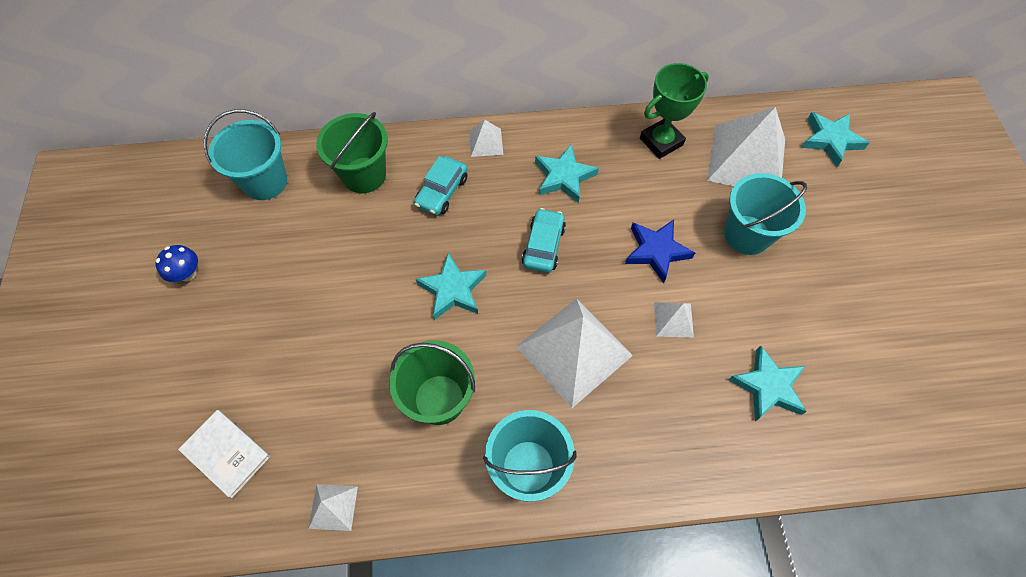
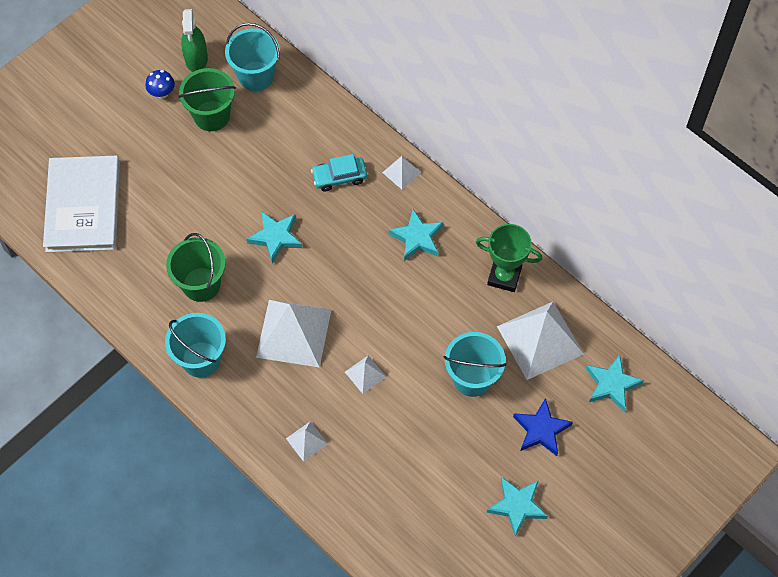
camera: 50 degrees right, 0 degrees up
white book [178,410,270,498] -> white book [43,156,120,252], size x1.96
white pyramid [309,484,358,531] -> white pyramid moved to [286,421,328,462]
green bucket [316,112,388,193] -> green bucket moved to [178,68,236,131]
turquoise car [522,208,566,273] -> none
blue star [625,219,695,283] -> blue star moved to [513,398,573,456]
turquoise star [728,345,807,421] -> turquoise star moved to [487,477,548,537]
none -> green spray bottle [181,9,208,72]

